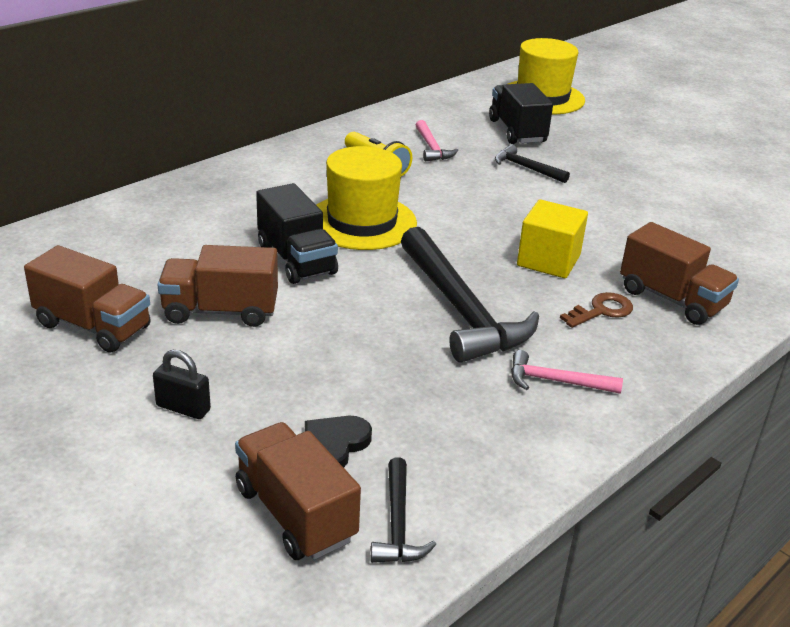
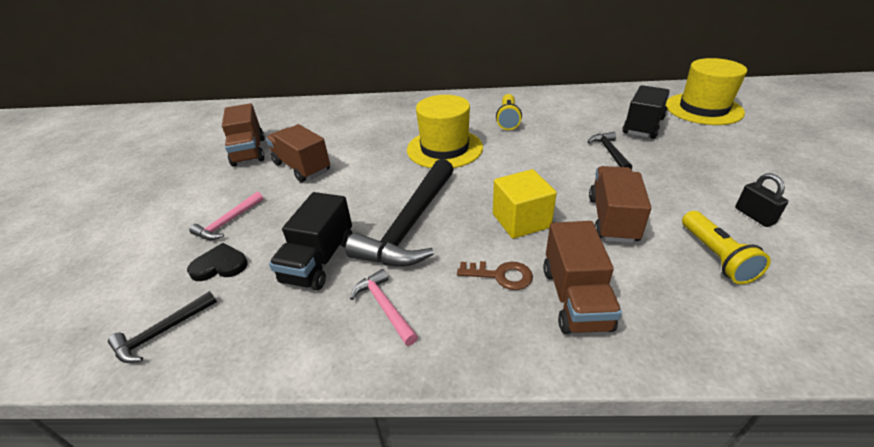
camera: 50 degrees right, 5 degrees up
black padlock [153,350,211,419] -> black padlock moved to [735,173,788,227]
brown truck [235,422,361,560] -> brown truck moved to [589,166,652,243]
black truck [256,183,338,284] -> black truck moved to [269,192,352,290]
pink hammer [416,120,458,162] -> pink hammer moved to [189,192,263,240]
none -> yellow flashlight [682,211,771,284]

